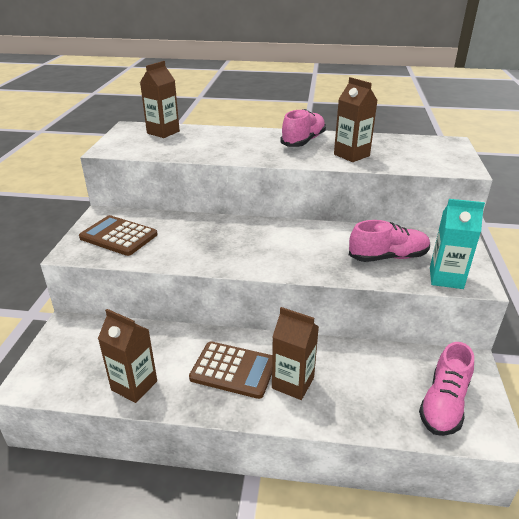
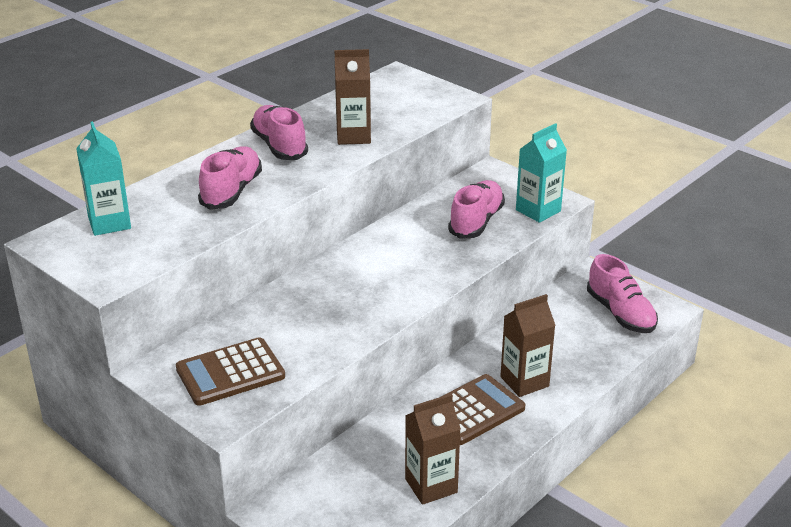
camera: 55 degrees left, 0 degrees up
brown carton [140,61,180,138] -> turquoise carton [76,121,131,236]
none -> pink shoe [198,147,262,210]

